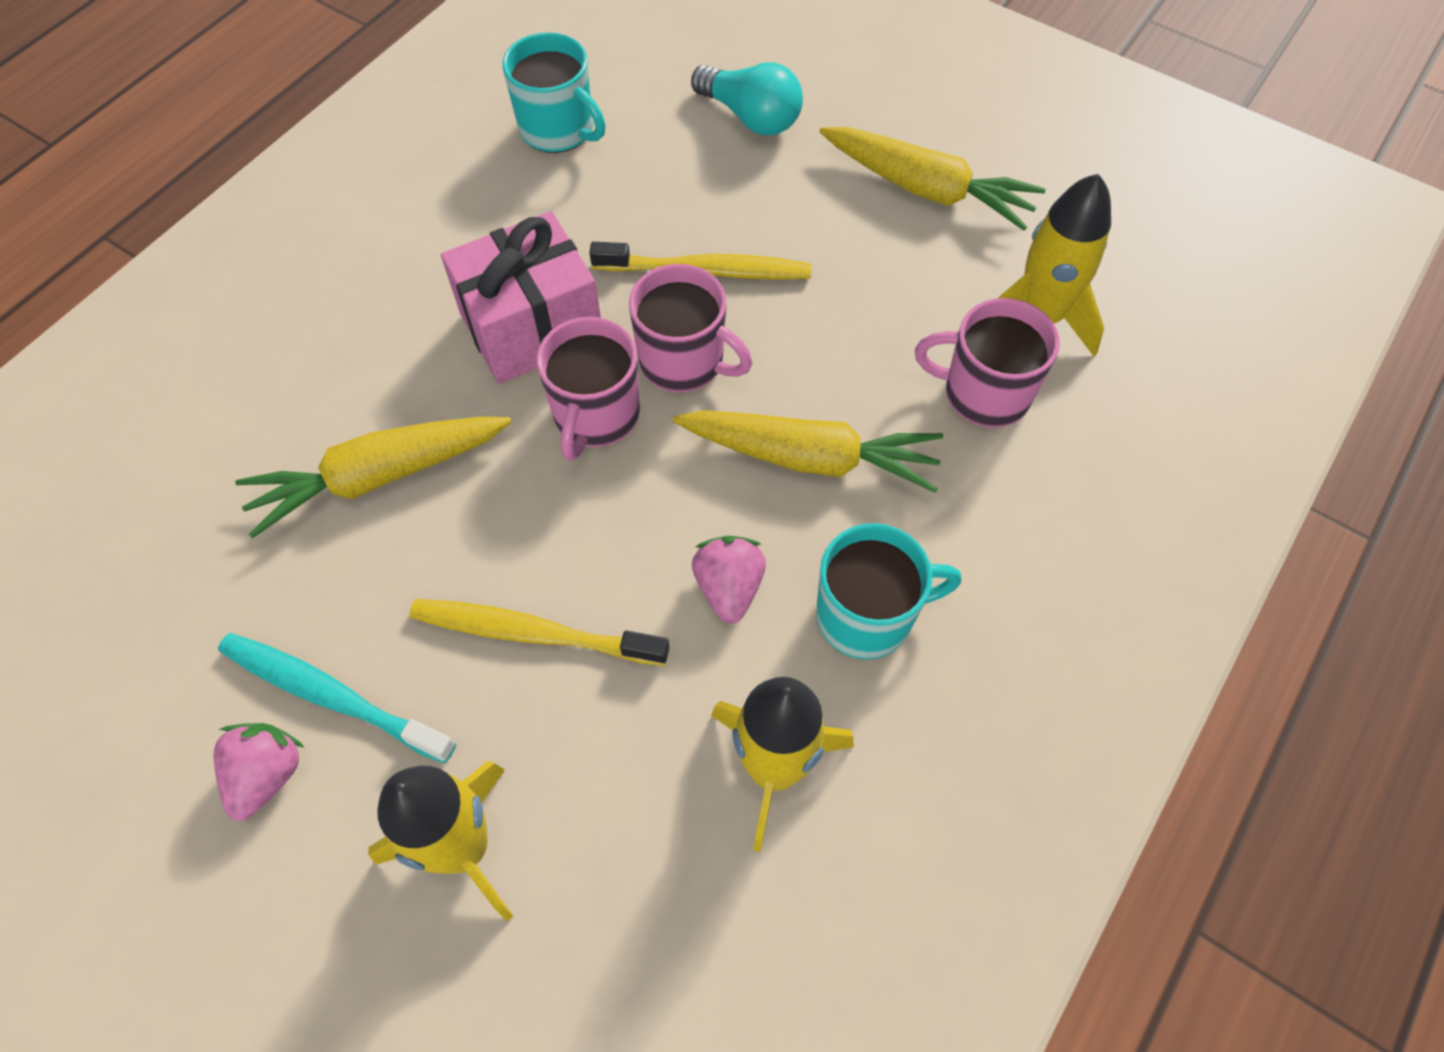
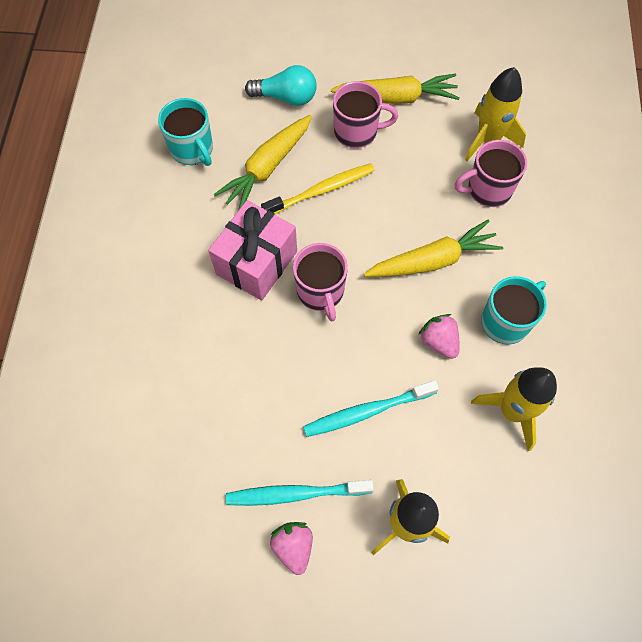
camera: 30 degrees left, 5 degrees up
yellow carrot [235,417,512,538] -> yellow carrot moved to [213,115,312,211]
yellow toothbrush [409,599,669,666] -> turquoise toothbrush [303,380,439,437]
turquoise mug [502,32,606,153] -> turquoise mug turned 45 degrees clockwise [158,98,213,166]
pink mug [629,264,752,392] -> pink mug moved to [333,81,398,148]

